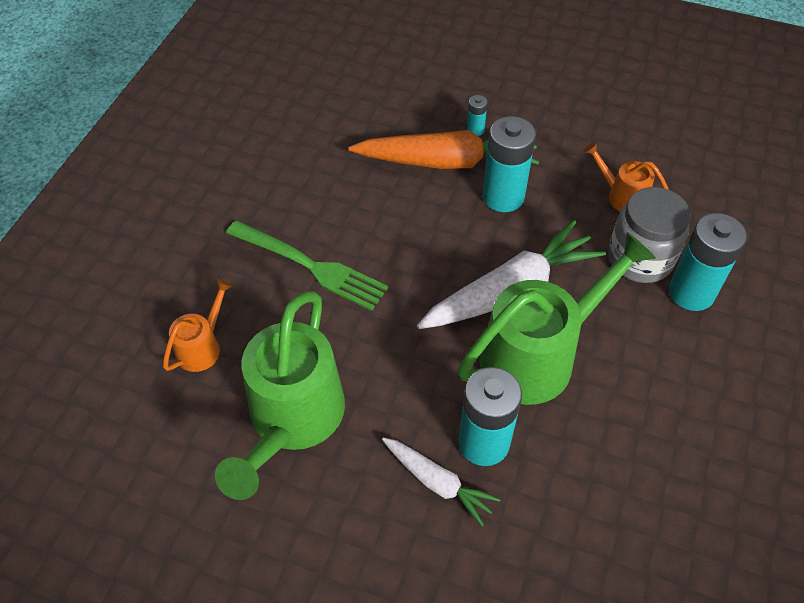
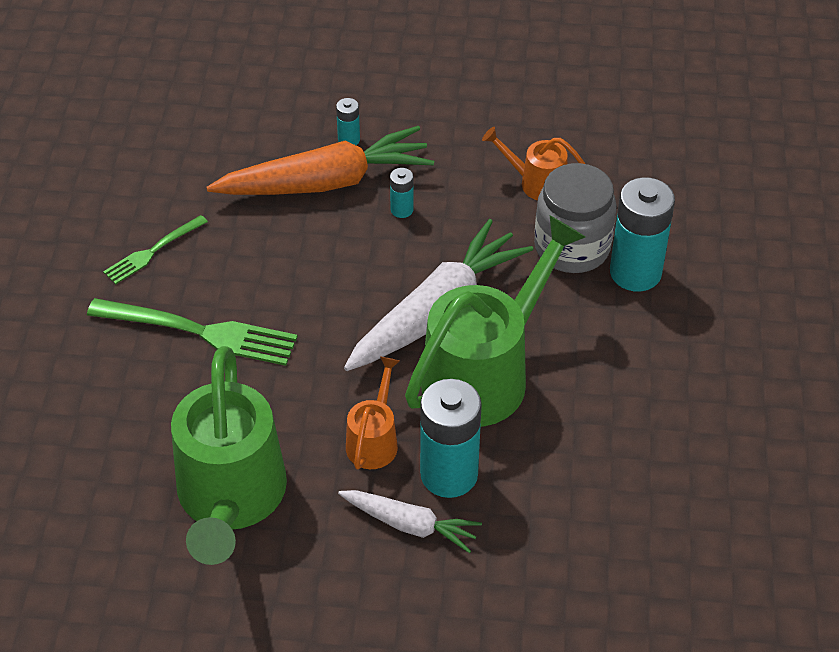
camera: 15 degrees left, 5 degrees down
orange watering can [163,279,233,372] -> orange watering can moved to [346,357,400,469]
turquoise battery [482,116,536,212] -> turquoise battery [390,168,414,218], size x0.46
none -> green fork [103,215,208,284]

